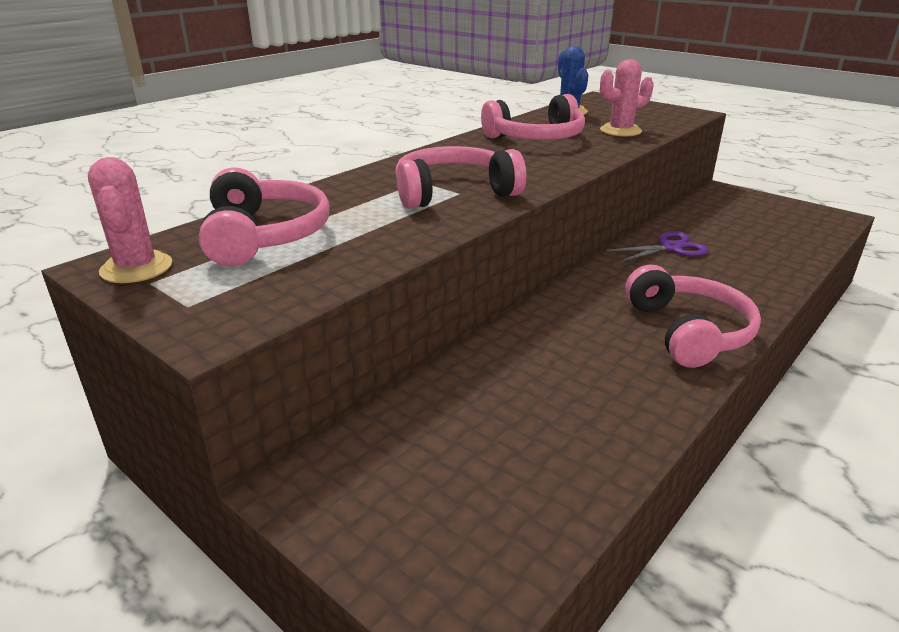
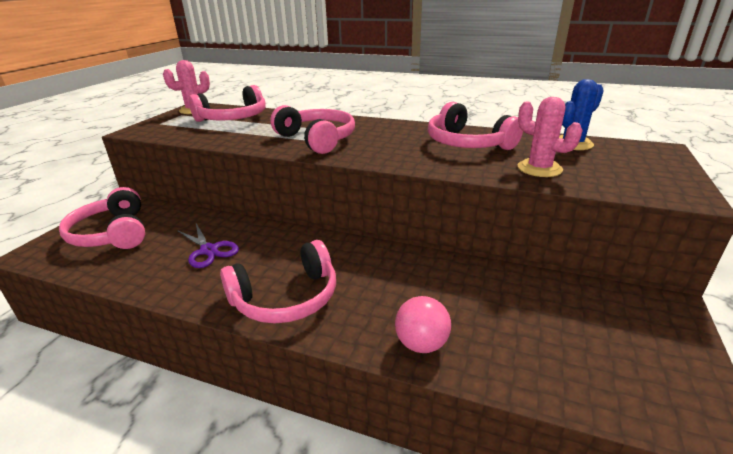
camera: 70 degrees right, 0 degrees up
purple scissors [607,231,709,262] -> purple scissors moved to [177,224,239,268]
none -> pink headphones [59,187,145,249]
none -> pink ball [395,296,451,353]

